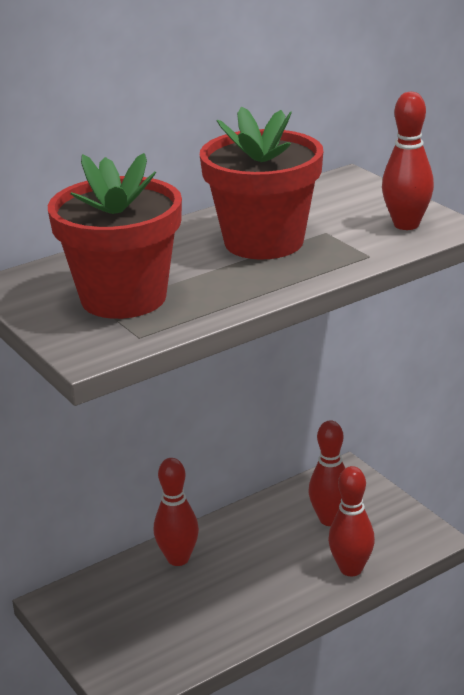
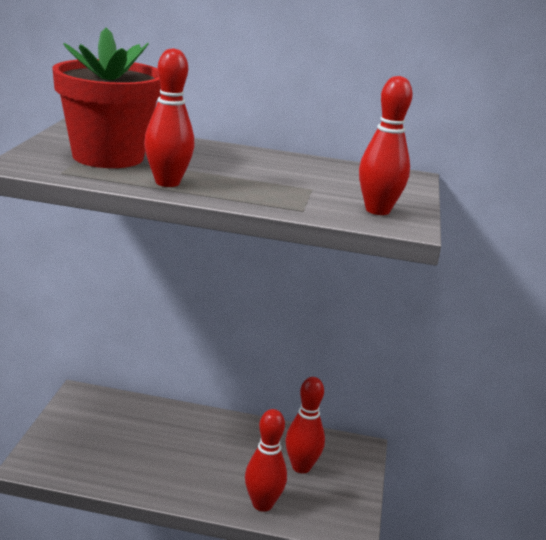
camera: 40 degrees right, 5 degrees down
red bowling pin [154,458,199,566] -> red bowling pin moved to [144,48,195,187]
red flower pot [200,106,323,260] -> none

